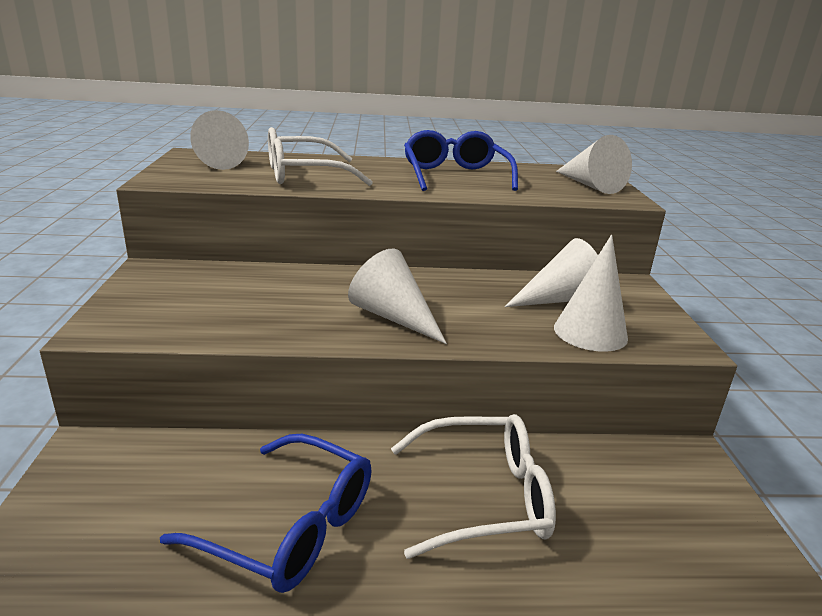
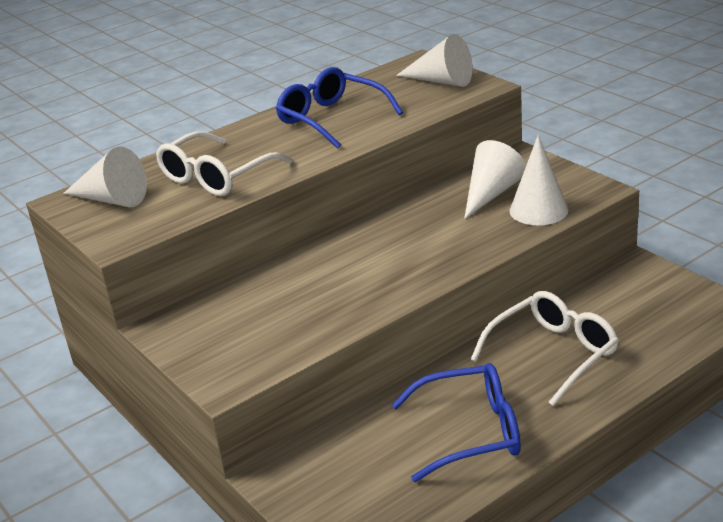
camera: 30 degrees left, 5 degrees up
white cone [348,248,447,344] -> none

